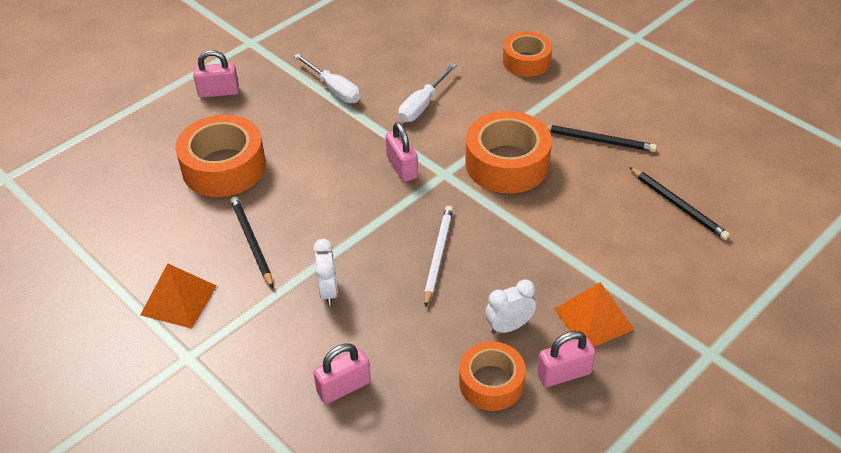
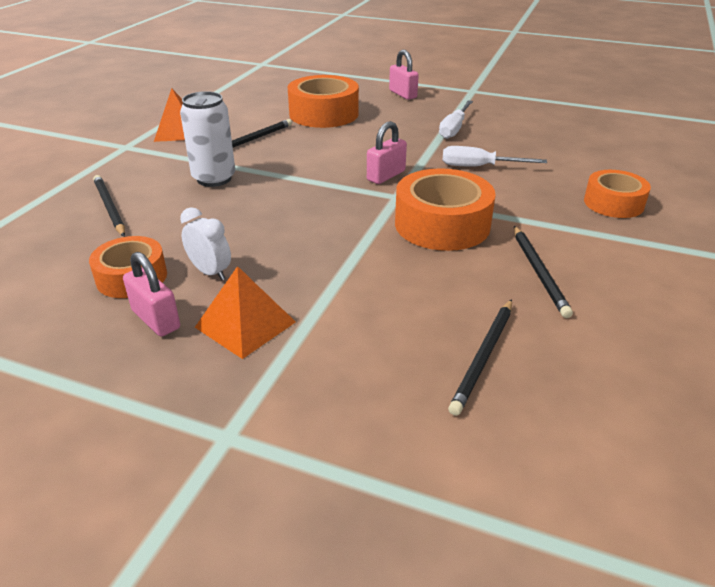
camera: 65 degrees right, 10 degrees down
white clock [313,239,338,306] -> white can [180,91,236,187]
pink padlock [313,343,371,404] -> black pencil [93,175,125,236]
white pencil [424,206,453,307] -> none

